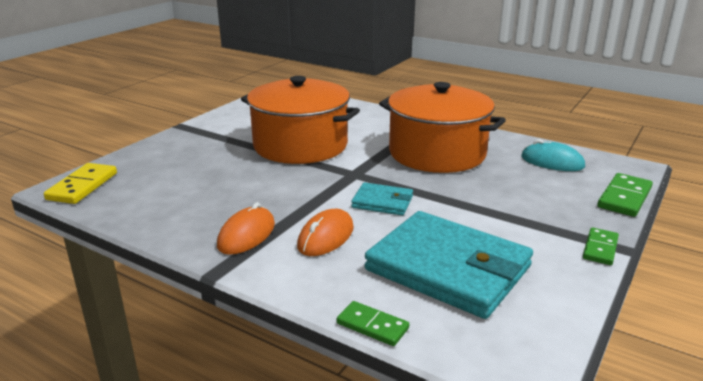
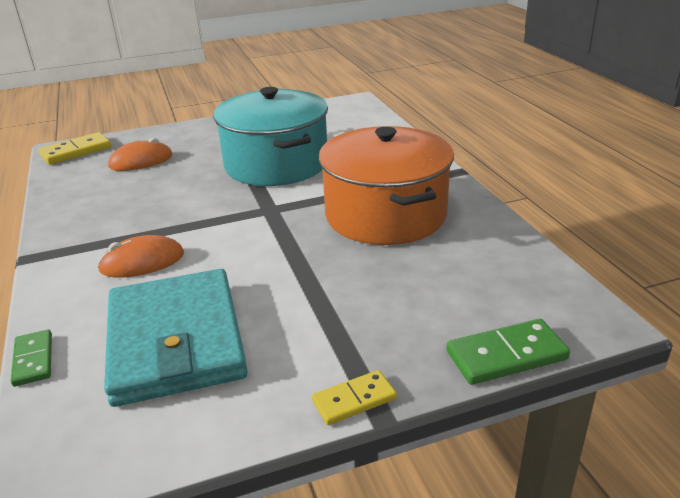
camera: 40 degrees right, 5 degrees up
orange mouse [217,202,275,255] -> orange mouse moved to [108,138,172,171]
orange pot [241,76,360,164] -> turquoise pot [213,87,328,186]
turquoise wallet [351,182,413,215] -> none
turquoise mouse [521,139,585,171] -> none
green domino [583,227,619,265] -> yellow domino [312,370,397,425]

